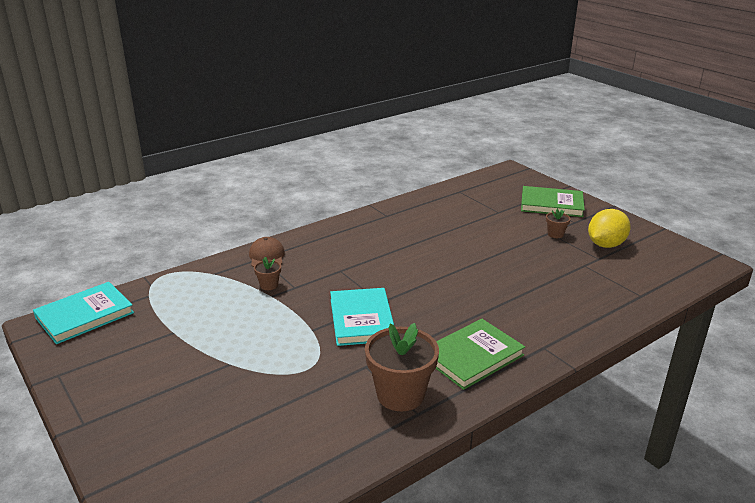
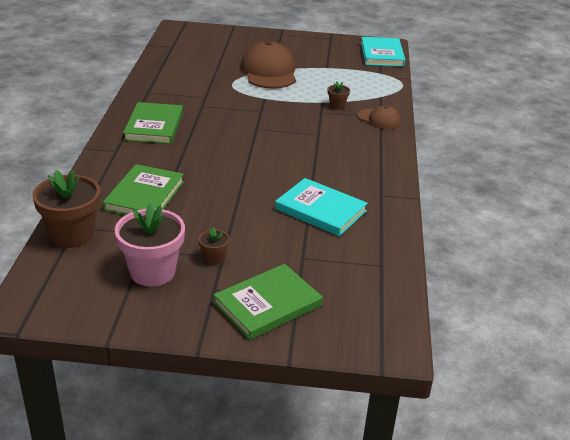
camera: 130 degrees right, 5 degrees up
turquoise book [330,288,394,346] -> turquoise book moved to [275,178,368,236]
brown flower pot [365,323,439,411] -> brown flower pot moved to [32,170,100,248]
yellow lemon [588,209,631,248] -> pink flower pot [115,203,185,287]
none -> green book [103,164,184,215]
none -> brown cap [241,41,296,89]

